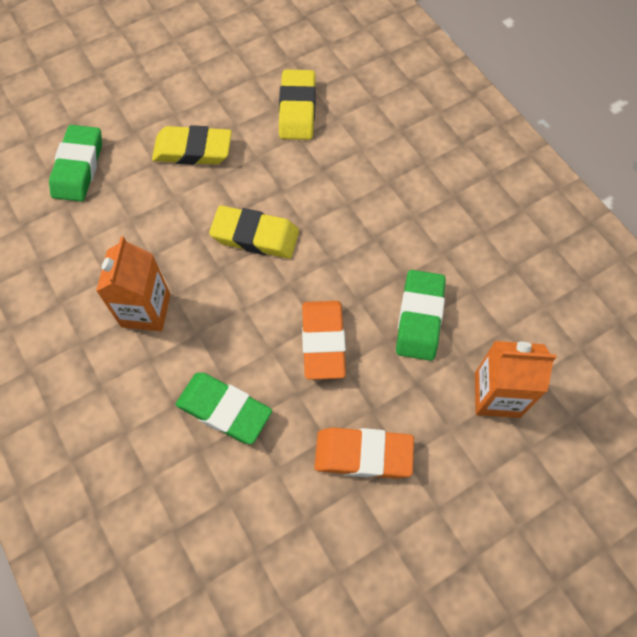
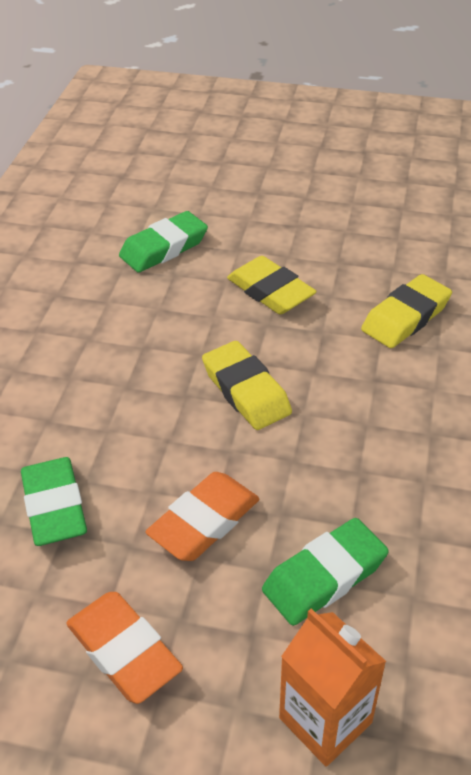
camera: 45 degrees right, 20 degrees down
orange carton [96,236,171,331] -> none

